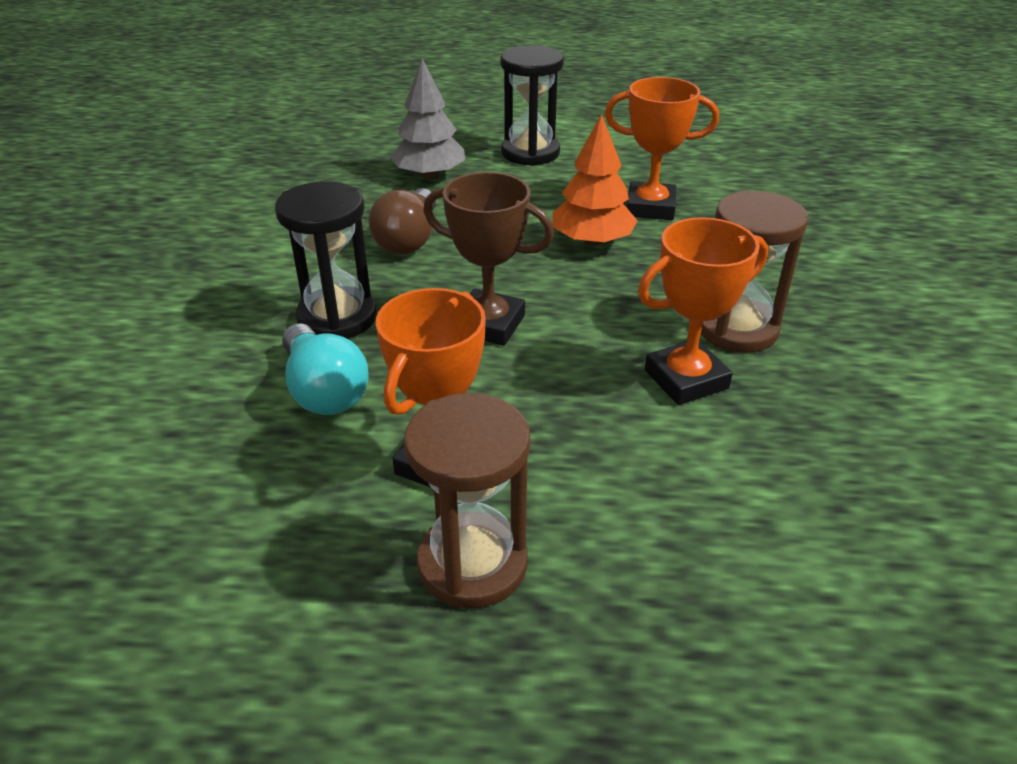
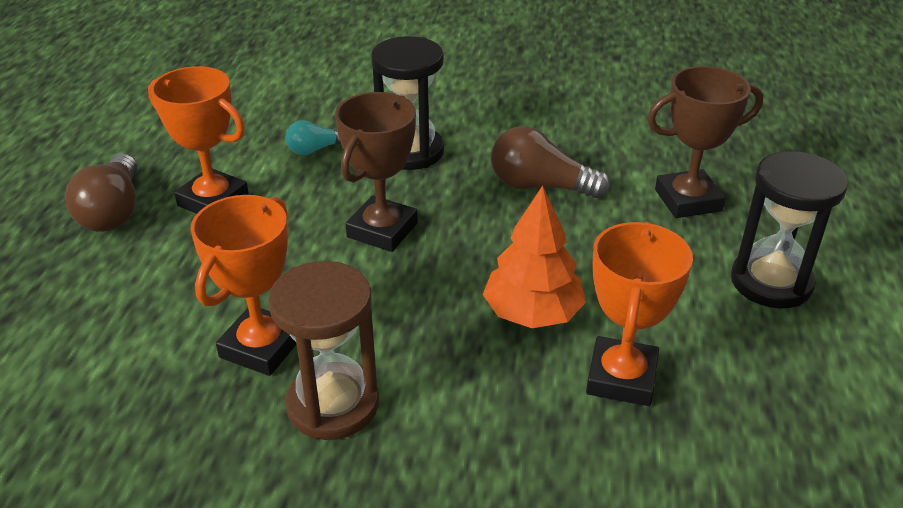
camera: 95 degrees right, 0 degrees up
turquoise light bulb [282,323,369,415] -> turquoise light bulb [286,120,341,155], size x0.58
grey tree [390,58,465,179] -> brown trophy [647,66,763,218]
brown hourglass [404,393,530,608] -> brown light bulb [65,153,137,232]
orange trophy [638,217,768,405] -> orange trophy turned 45 degrees clockwise [190,195,297,376]

